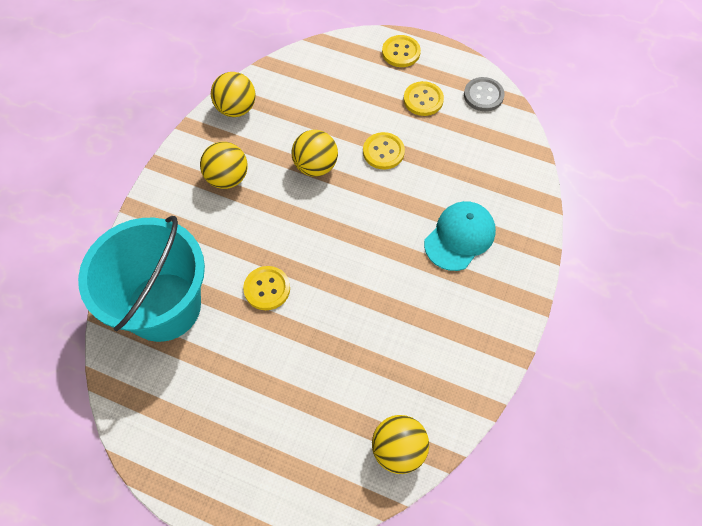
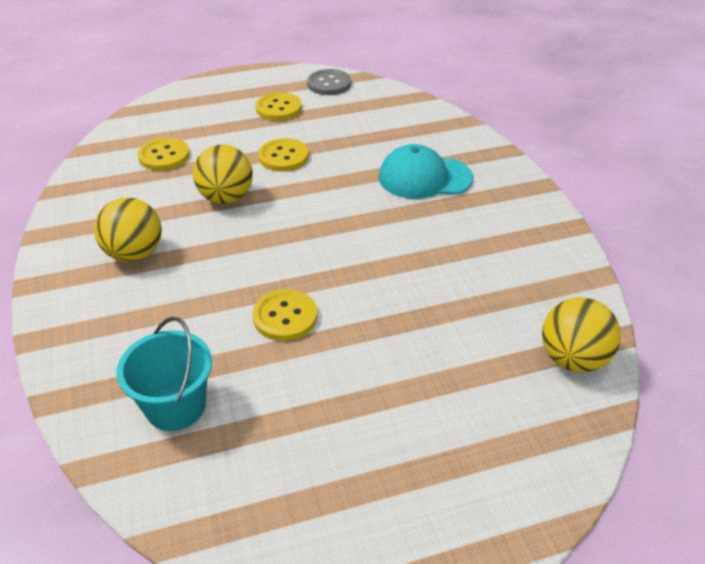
camera: 40 degrees left, 20 degrees down
turquoise bucket [78,216,205,342] -> turquoise bucket [116,317,212,431], size x0.51
yellow ball [211,72,256,117] -> none
yellow button [382,35,421,67] -> yellow button moved to [138,138,190,171]
turquoise cap [424,201,496,271] -> turquoise cap turned 90 degrees counterclockwise [379,144,473,199]

